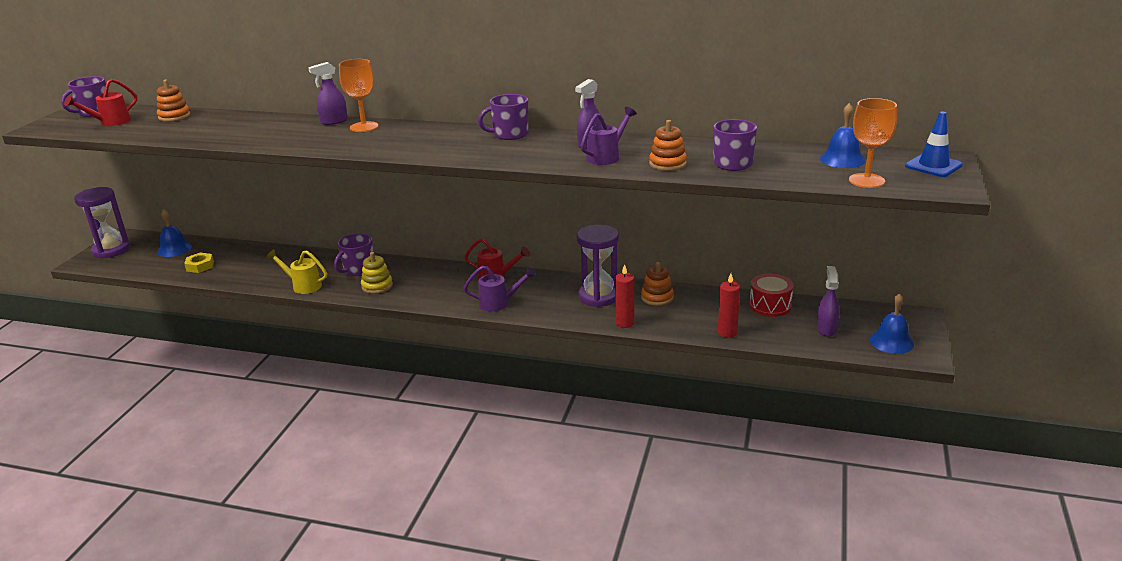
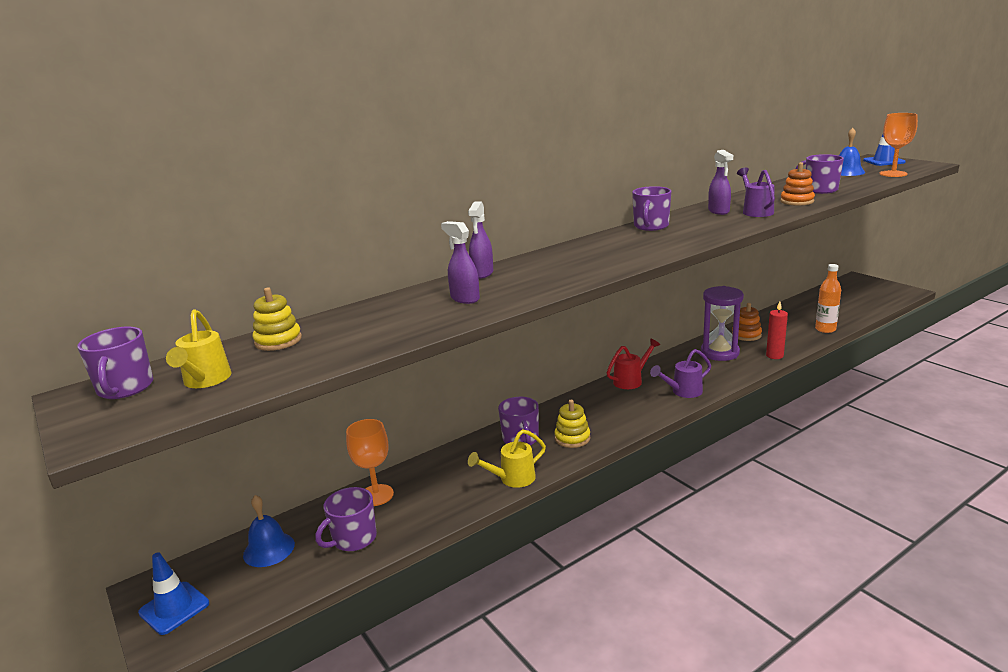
camera: 50 degrees left, 5 degrees down
red watering can [64,79,137,126] -> yellow watering can [166,309,232,388]
purple hourglass [74,187,130,259] -> blue traffic cone [138,552,209,635]
orange stacking toy [157,79,190,122] -> yellow stacking toy [252,287,302,351]
yellow nut [184,253,214,273] -> purple mug [315,487,377,551]
orange goblet [339,59,378,132] -> orange goblet moved to [346,419,394,506]
purple watering can [464,266,536,312] -> purple watering can turned 150 degrees counterclockwise [650,349,711,398]
red candle [718,273,740,338] -> orange bottle [815,264,841,333]
red drum [749,274,794,317] -> none
purple spray bottle [817,266,840,337] -> purple spray bottle moved to [441,221,480,304]
blue bell [870,293,914,354] -> none

